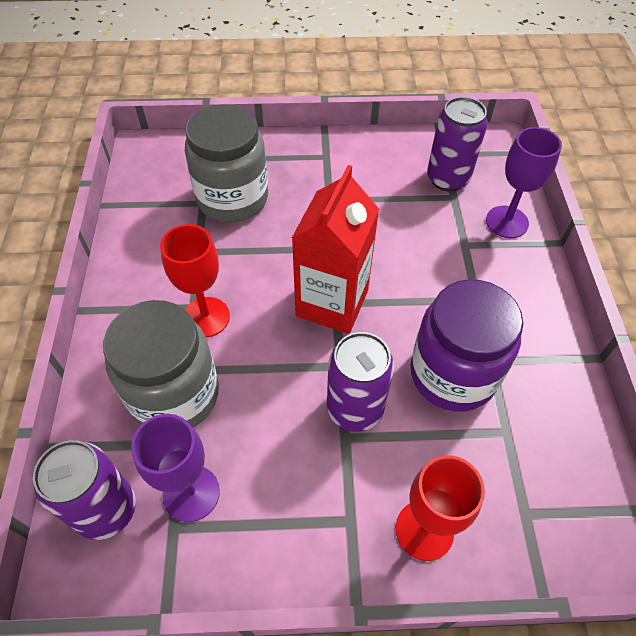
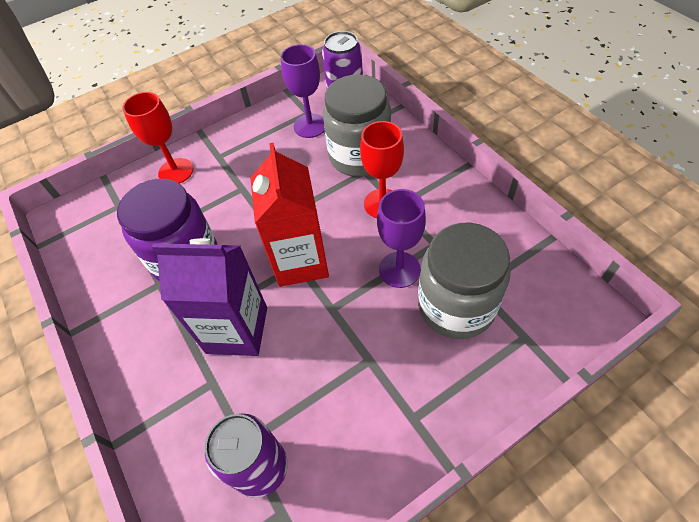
camera: 155 degrees right, 0 degrees up
purple can [327,332,394,432] -> none
purple goblet [486,127,562,238] -> purple goblet moved to [377,189,426,288]
none -> purple carton [152,238,267,356]

